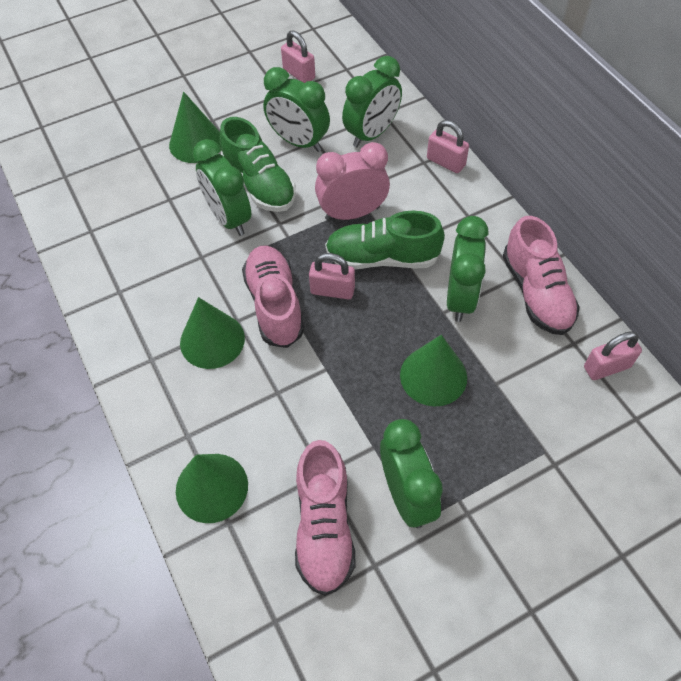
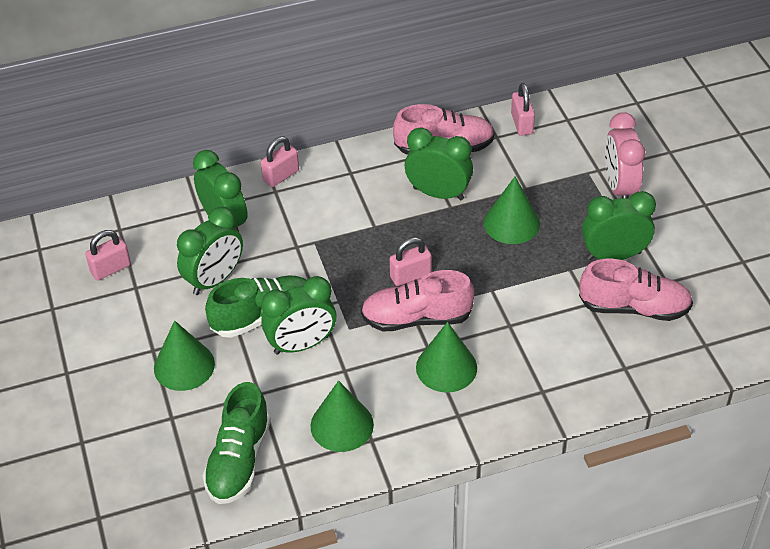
camera: 80 degrees left, 10 degrees down
green cone [176,454,248,523] -> green cone moved to [311,381,374,452]
pink padlock [309,253,355,299] -> pink padlock turned 45 degrees clockwise [390,237,431,286]
pink clock [315,142,390,221] -> pink clock moved to [605,112,645,198]
green shoe [325,211,445,270] -> green shoe moved to [203,382,271,504]

